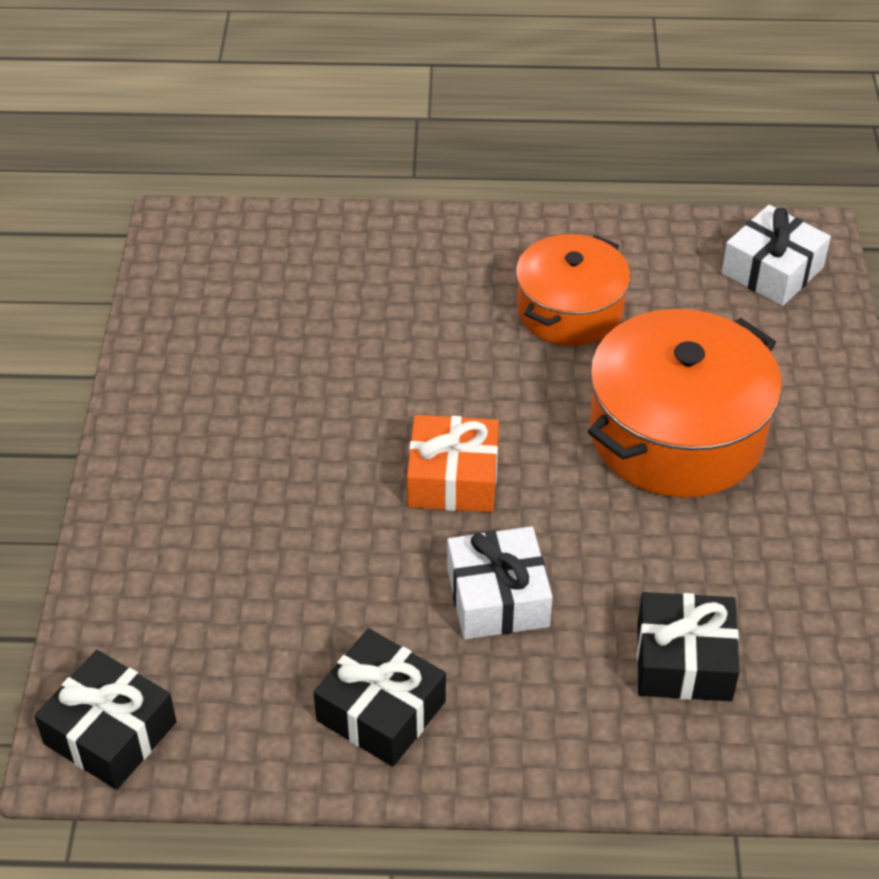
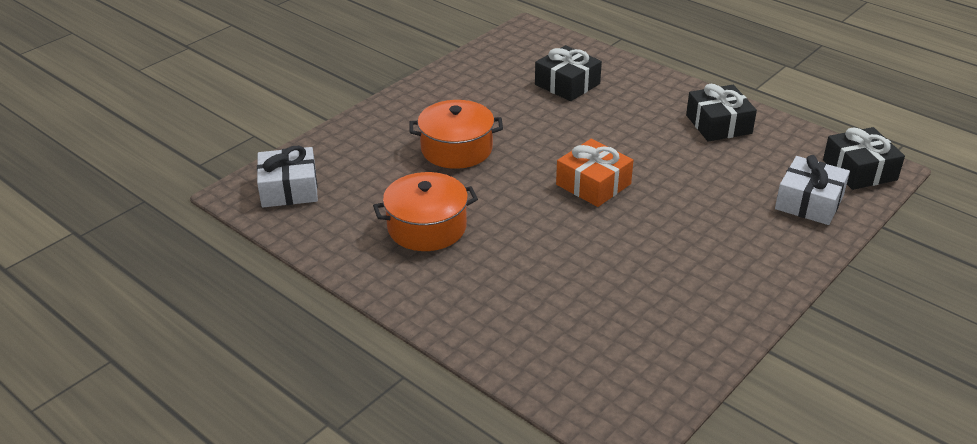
camera: 140 degrees left, 10 degrees down
white gift [447,526,553,639] -> white gift moved to [775,155,850,225]
orange pot [588,309,782,498] -> orange pot [410,100,503,169], size x0.65

